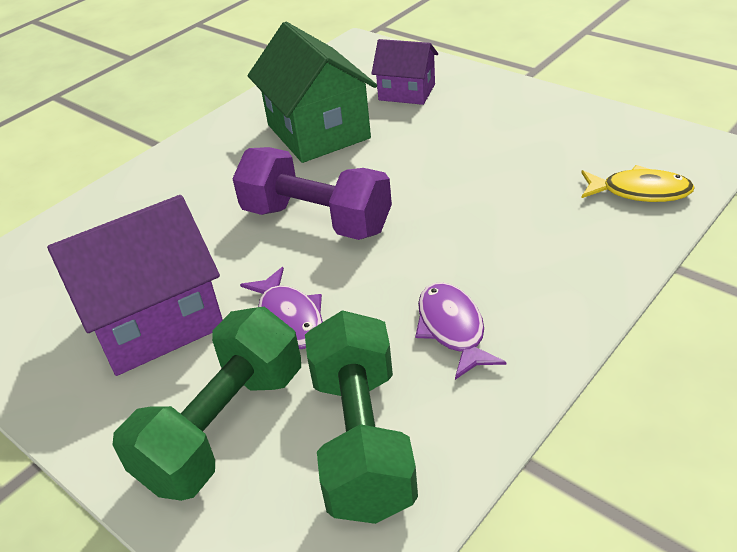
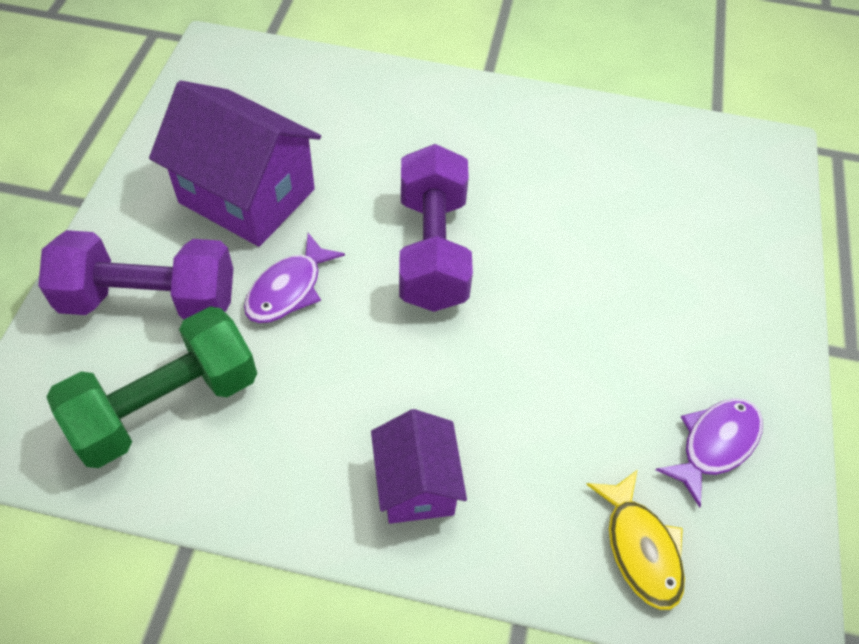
camera: 55 degrees right, 15 degrees up
green dumbbell [113,306,301,501] -> purple dumbbell [38,230,233,320]
green house [247,21,377,163] -> none
purple house [371,39,438,105] -> purple house moved to [371,409,467,524]
purple fish [415,282,506,380] -> purple fish moved to [655,398,763,507]

